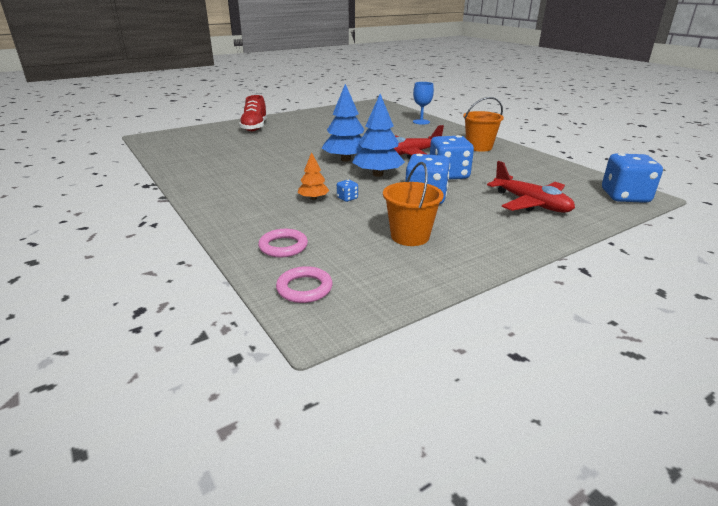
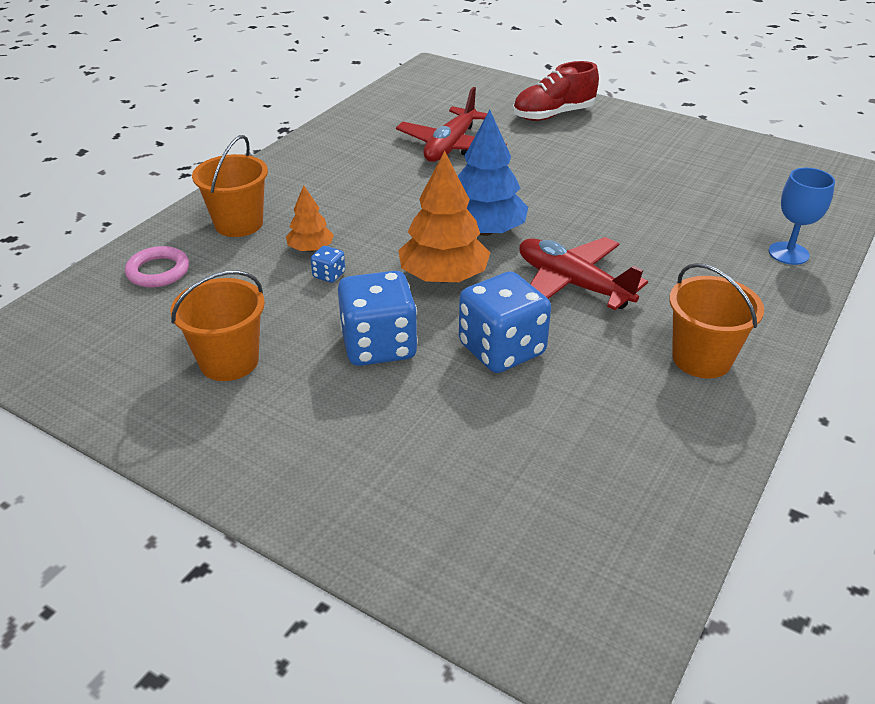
camera: 65 degrees right, 10 degrees up
pink ring [276,266,333,303] -> none
blue tree [352,94,405,177] -> orange tree [398,151,491,283]
red plane [487,161,575,213] -> red plane moved to [396,87,507,162]
blue dice [602,153,663,203] -> none
none -> orange bucket [192,135,268,237]

